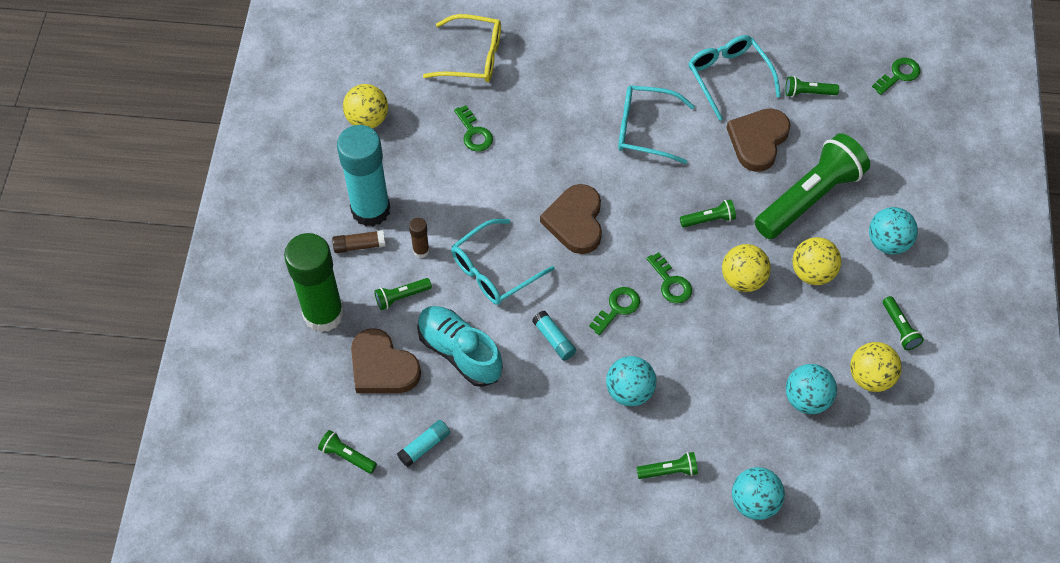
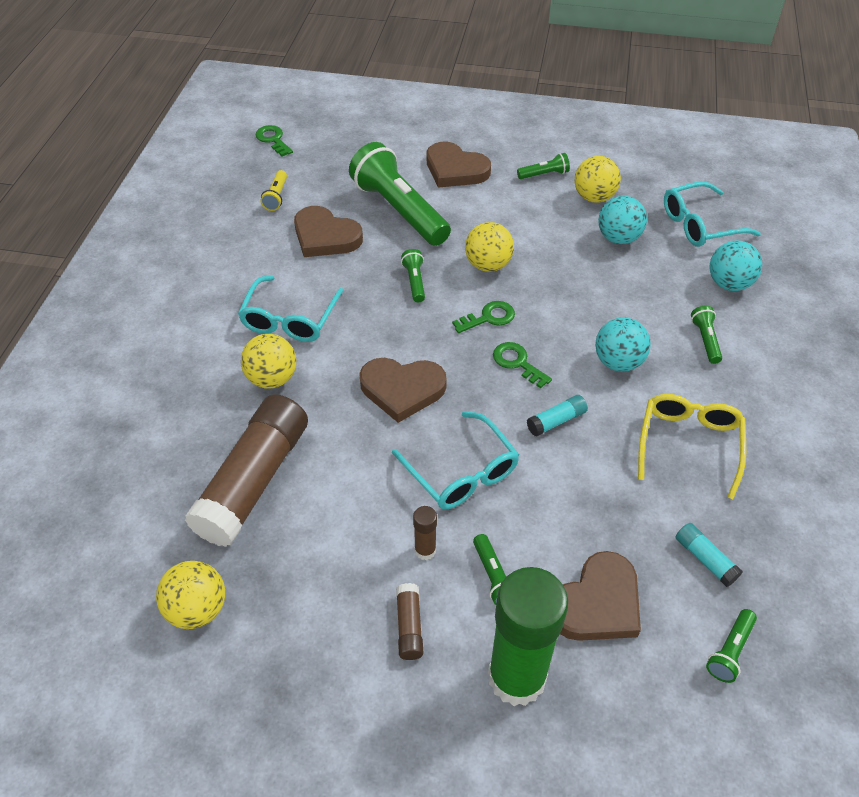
camera: 85 degrees left, 10 degrees down
turquoise glue stick [337,125,390,227] -> none
turquoise shoe [417,306,503,387] -> none
yellow glasses [423,14,501,82] -> yellow glasses moved to [638,394,746,499]
green key [454,105,493,151] -> brown glue stick [185,394,308,547]
turquoise glasses [688,35,781,121] -> turquoise glasses moved to [664,181,761,247]
green flashlight [785,76,839,97] -> yellow flashlight [260,170,287,211]
yellow ball [792,237,841,285] -> yellow ball moved to [241,334,296,389]
turquoise ball [869,207,918,255] -> brown heart [427,142,491,188]

